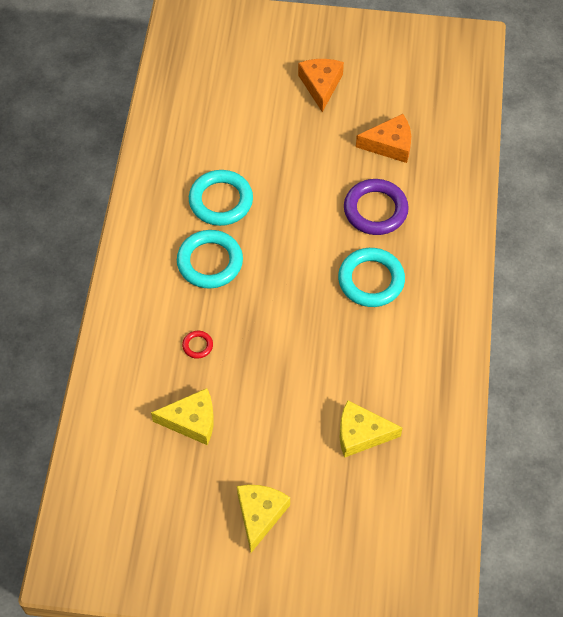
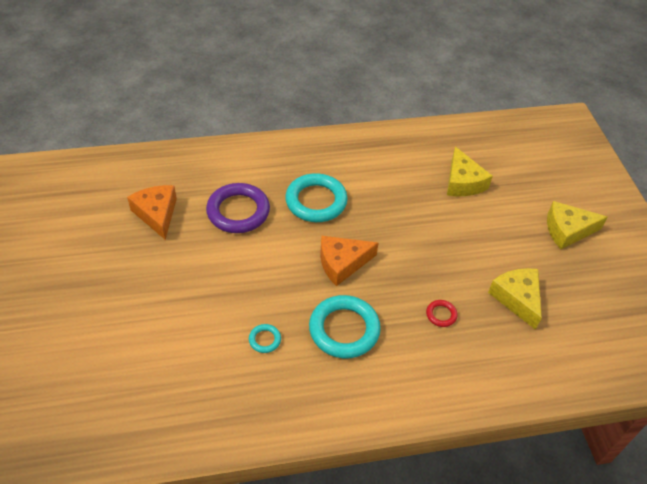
camera: 110 degrees left, 10 degrees down
turquoise ring [189,170,253,226] -> turquoise ring [249,324,281,353], size x0.45
orange cheese [298,59,344,112] -> orange cheese moved to [320,236,378,286]

